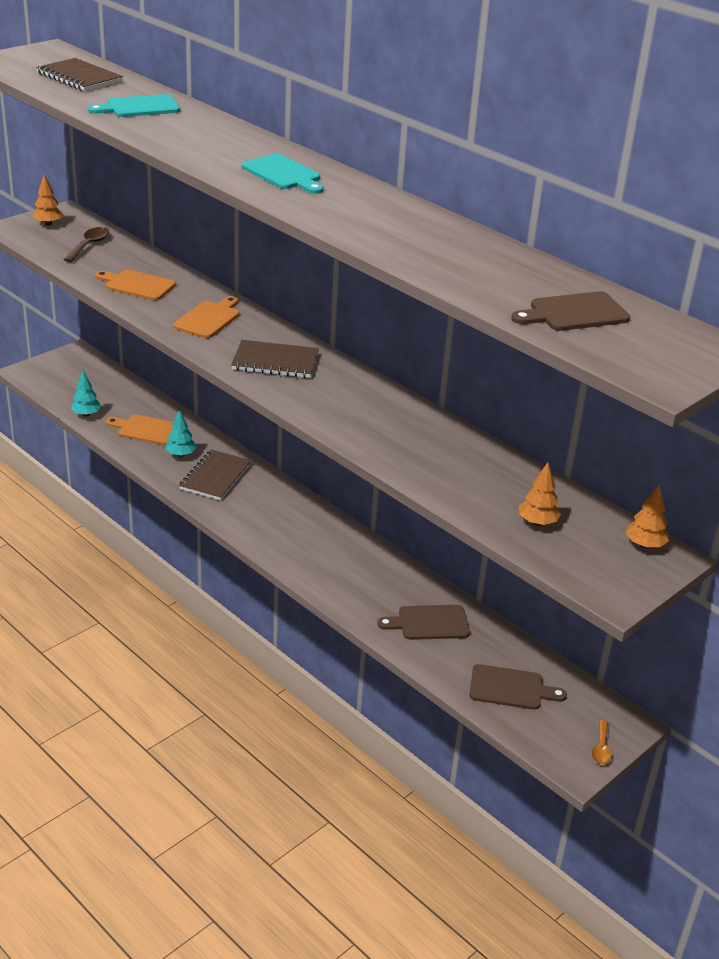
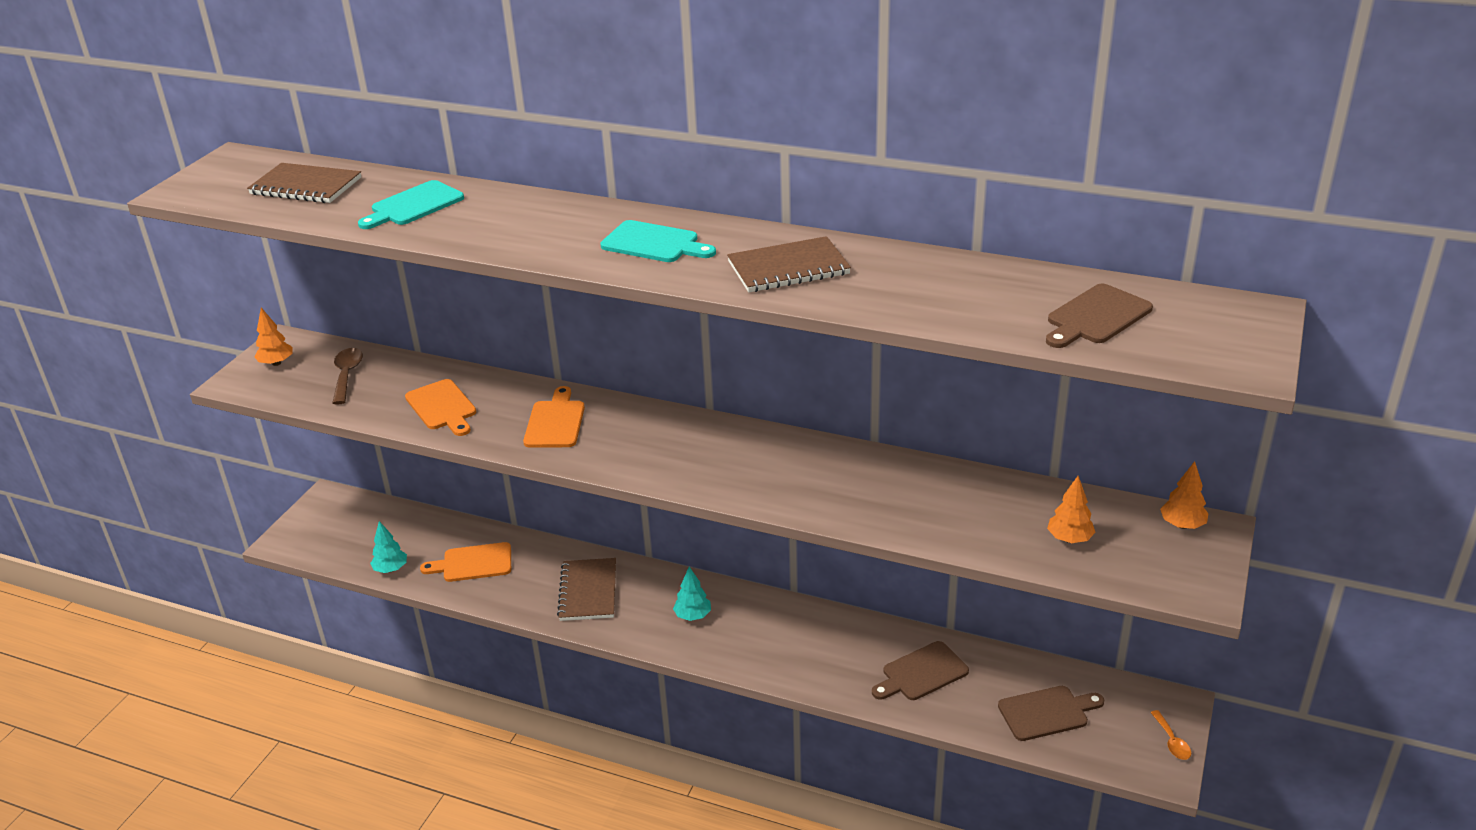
camera: 20 degrees left, 0 degrees up
orange cutting board [95,270,176,300] -> orange cutting board turned 120 degrees counterclockwise [405,379,476,436]
turquoise tree [165,409,196,457] -> turquoise tree moved to [673,566,711,621]
brown notebook [231,340,319,378] -> brown notebook moved to [727,236,851,292]

